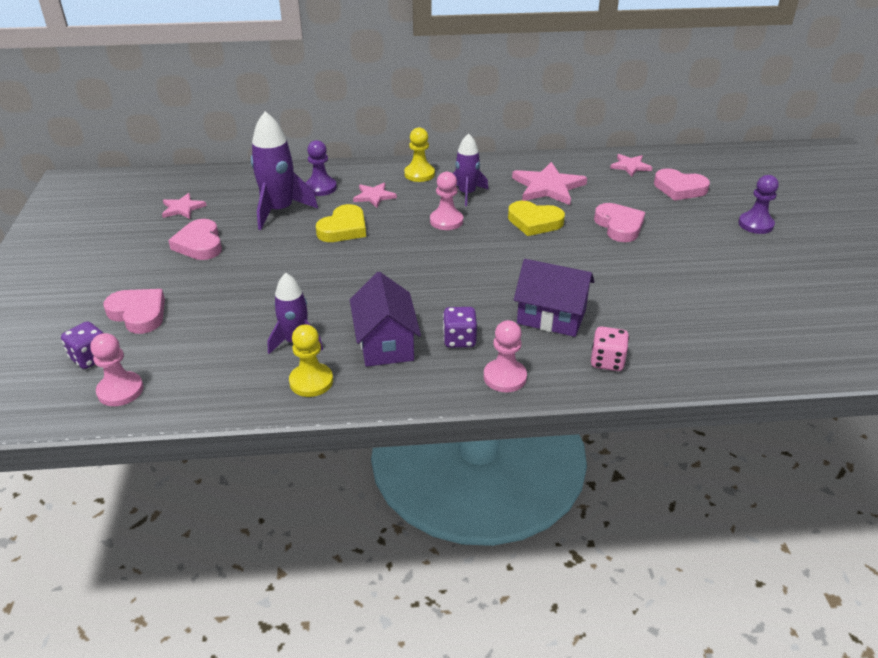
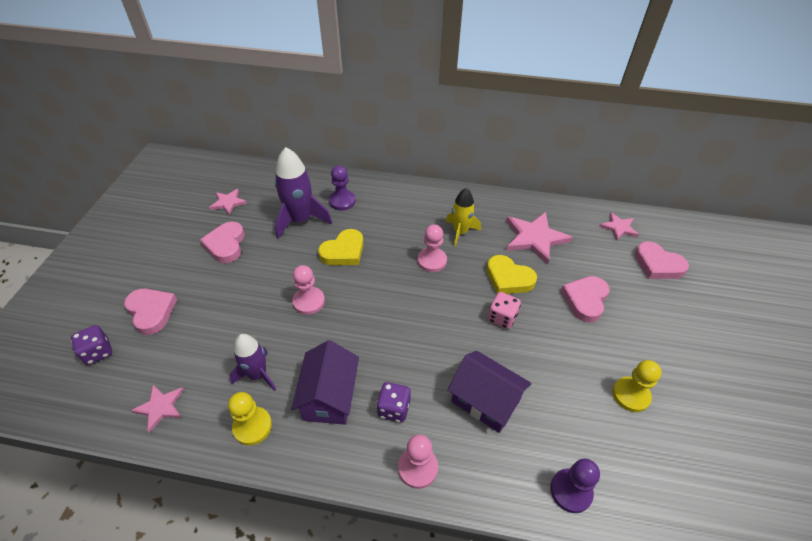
camera: 15 degrees right, 10 degrees up
pink pawn [90,333,144,406] -> pink pawn moved to [292,265,325,315]
pink star [353,183,397,208] -> pink star moved to [131,385,184,433]
yellow pawn [404,128,435,182] -> yellow pawn moved to [612,360,661,412]
purple rocket [453,133,488,206] -> yellow rocket [446,188,481,247]
pink dice [591,326,629,371] -> pink dice moved to [488,292,521,329]
pink heart [594,203,645,242] -> pink heart turned 150 degrees counterclockwise [561,276,609,323]
purple pawn [738,175,779,234] -> purple pawn moved to [550,459,600,513]

